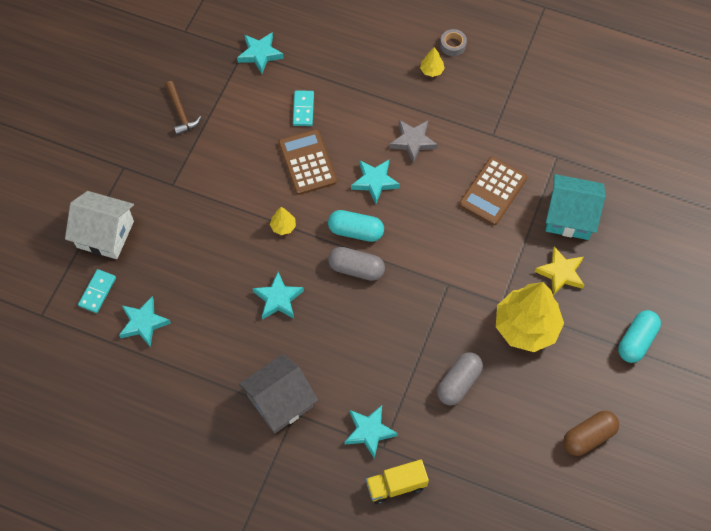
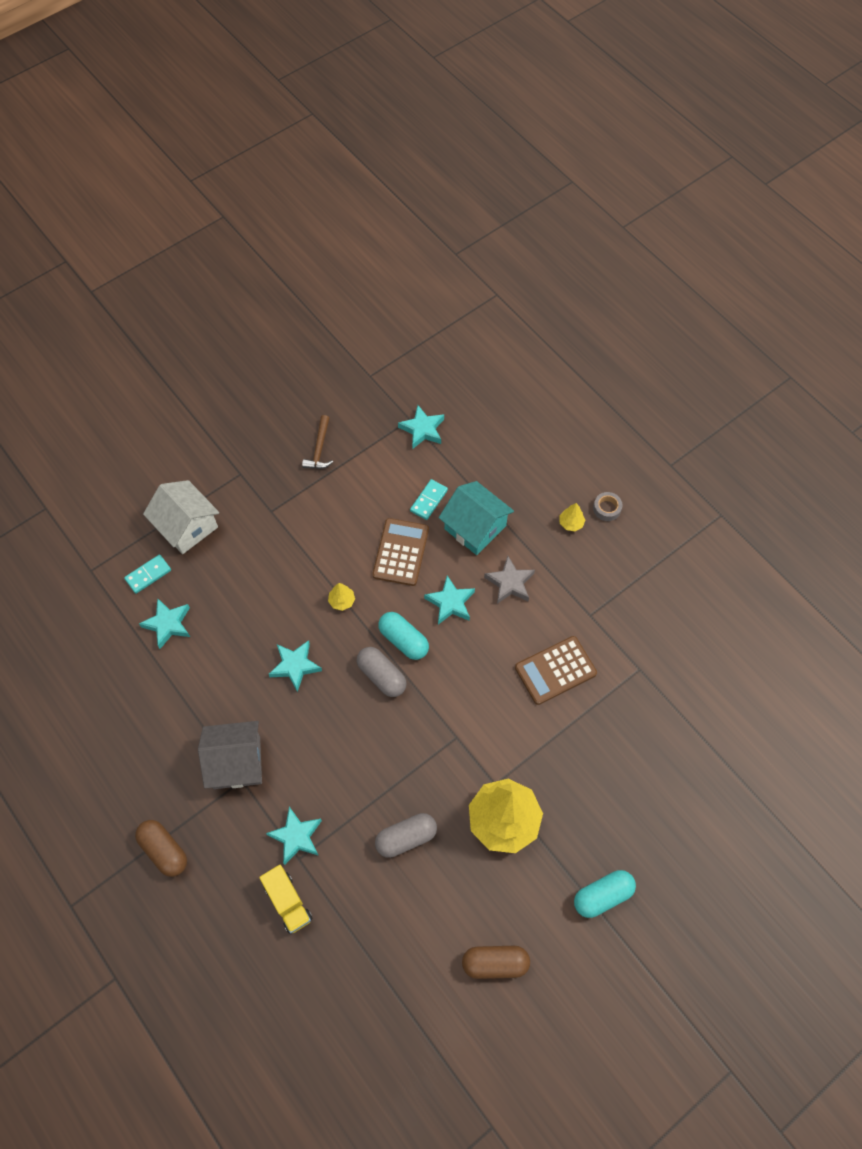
camera: 30 degrees right, 0 degrees up
yellow truck [366,459,429,504] -> yellow truck turned 135 degrees counterclockwise [259,865,313,933]
yellow star [535,246,584,296] -> none
turquoise house [545,174,605,240] -> turquoise house moved to [439,481,514,555]
none -> brown capsule [135,820,187,877]

